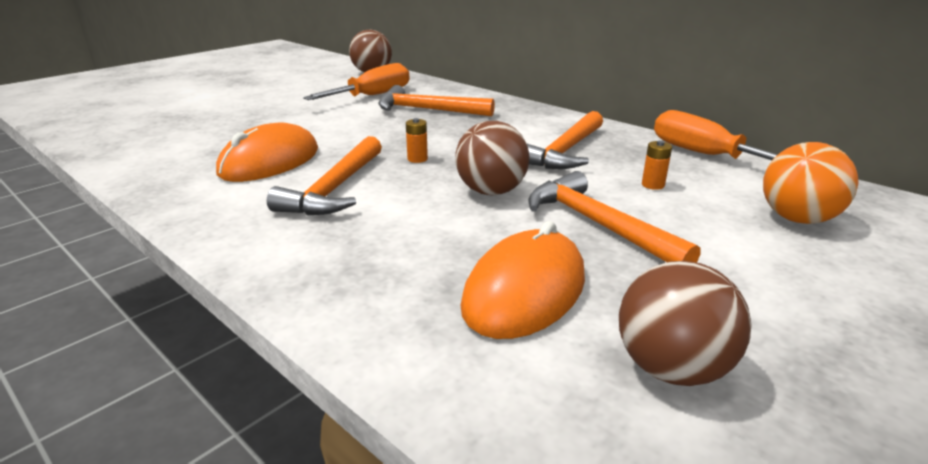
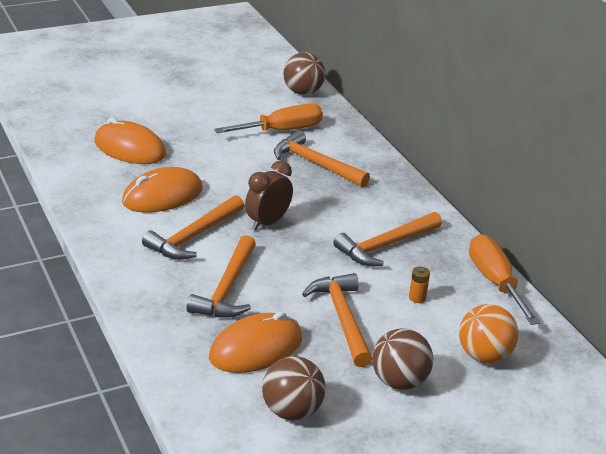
camera: 20 degrees right, 5 degrees up
orange battery [406,118,428,163] -> brown clock [245,161,293,230]
brown ball [455,121,530,195] -> brown ball moved to [372,328,433,390]
none -> orange mouse [94,118,166,164]
none -> orange hammer [187,235,256,318]

